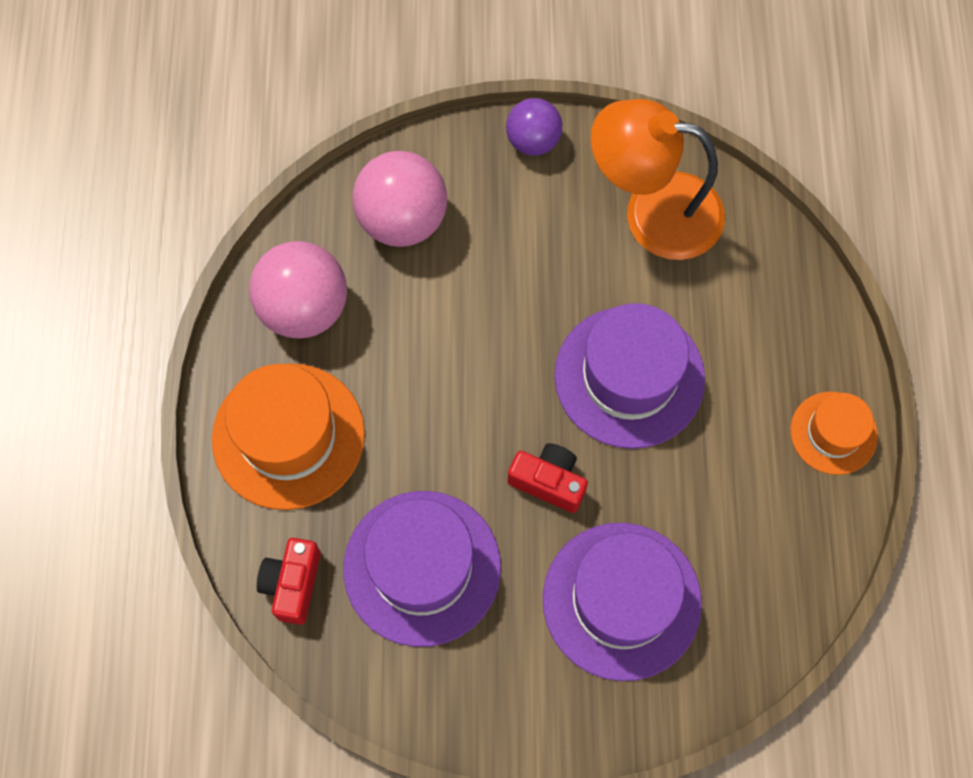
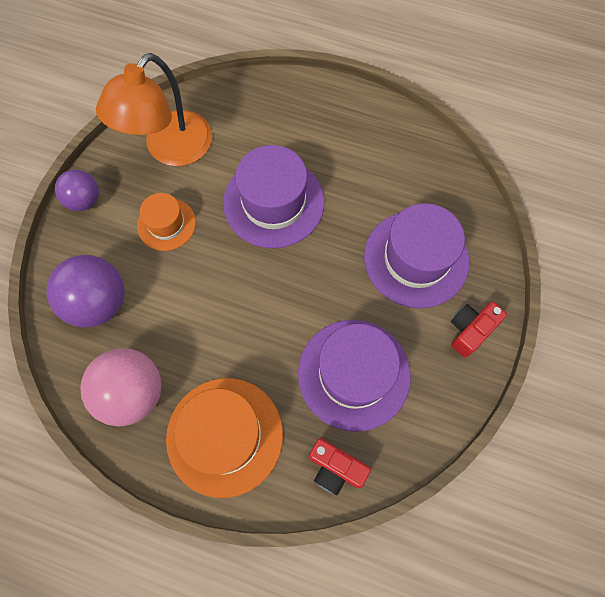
camera: 70 degrees left, 0 degrees up
pink ball [352,151,447,247] -> purple ball [46,255,125,328]
red camera [508,443,588,513] -> red camera moved to [451,302,507,357]
orange hat [790,392,878,475] -> orange hat moved to [137,193,196,251]

